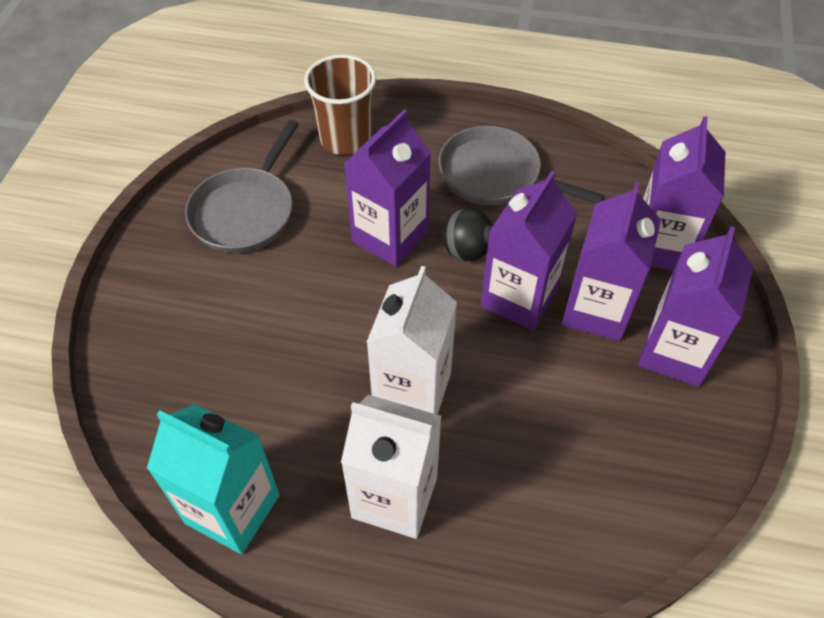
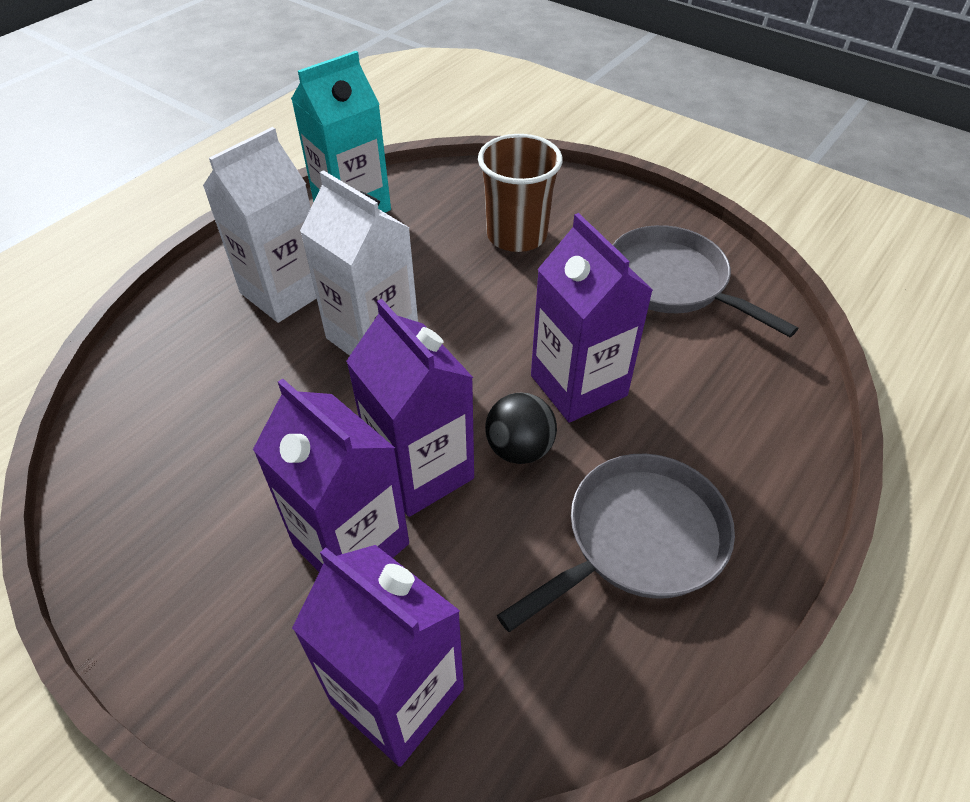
camera: 115 degrees right, 5 degrees down
brown cup [304,55,376,155] -> brown cup moved to [478,134,563,252]
purple carton [638,227,753,387] -> none

